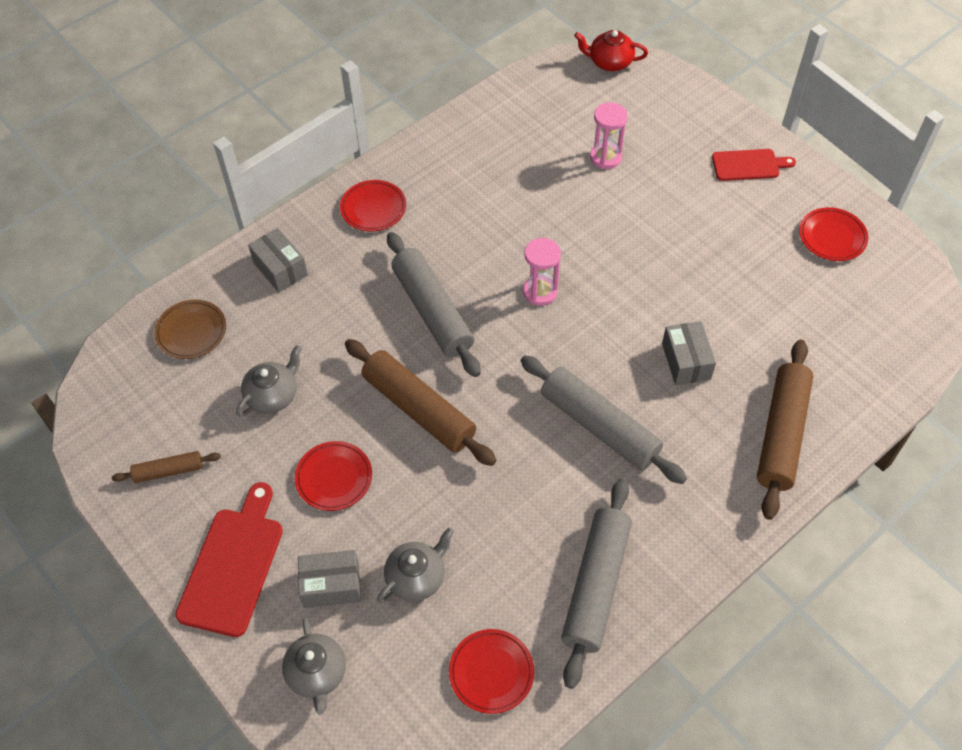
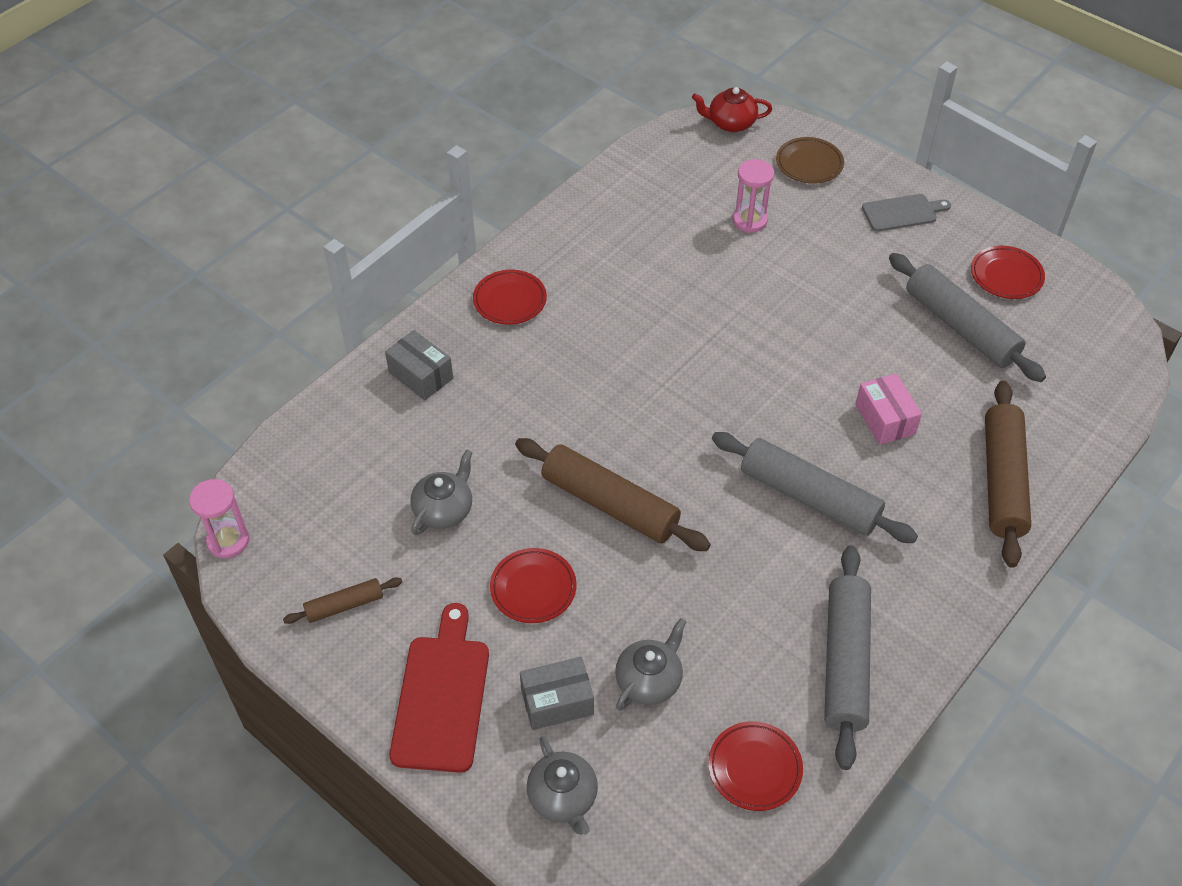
camera: 10 degrees left, 5 degrees down
brown plate [154,299,226,359] -> brown plate moved to [776,137,844,184]
grey rolling pin [387,232,481,377] -> grey rolling pin moved to [889,253,1046,382]
pink hourglass [523,238,561,306] -> pink hourglass moved to [189,479,250,558]
grey box [662,321,716,385] -> pink box [855,374,922,445]
red cutting board [712,149,796,181] -> grey cutting board [862,194,951,232]

